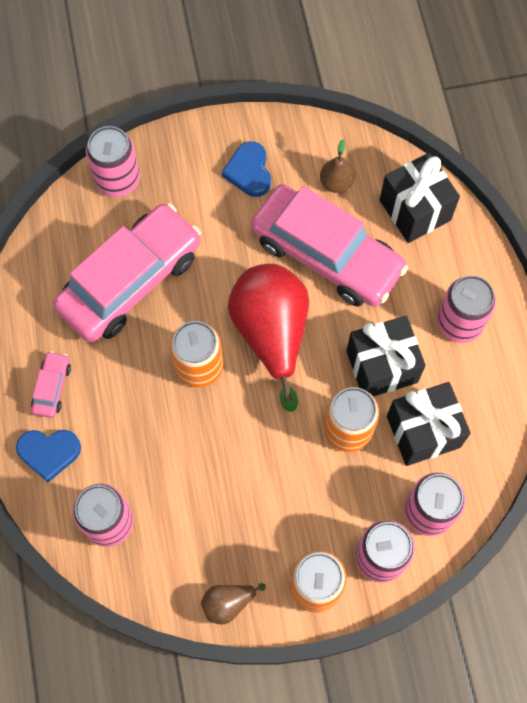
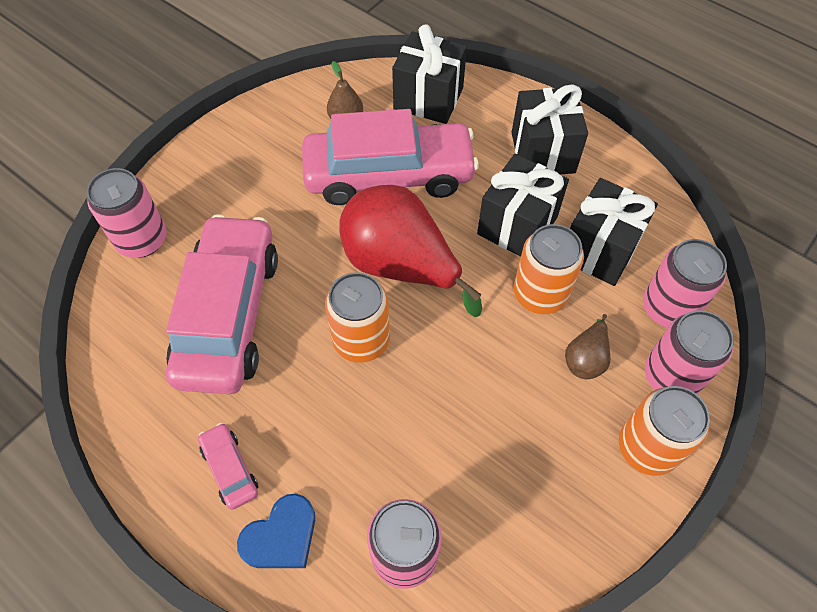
camera: 40 degrees left, 10 degrees down
brown pear [201,583,266,625] -> brown pear moved to [565,314,610,379]
blue heart [222,141,271,197] -> none
pink can [437,275,496,343] -> black gift [511,84,588,174]

